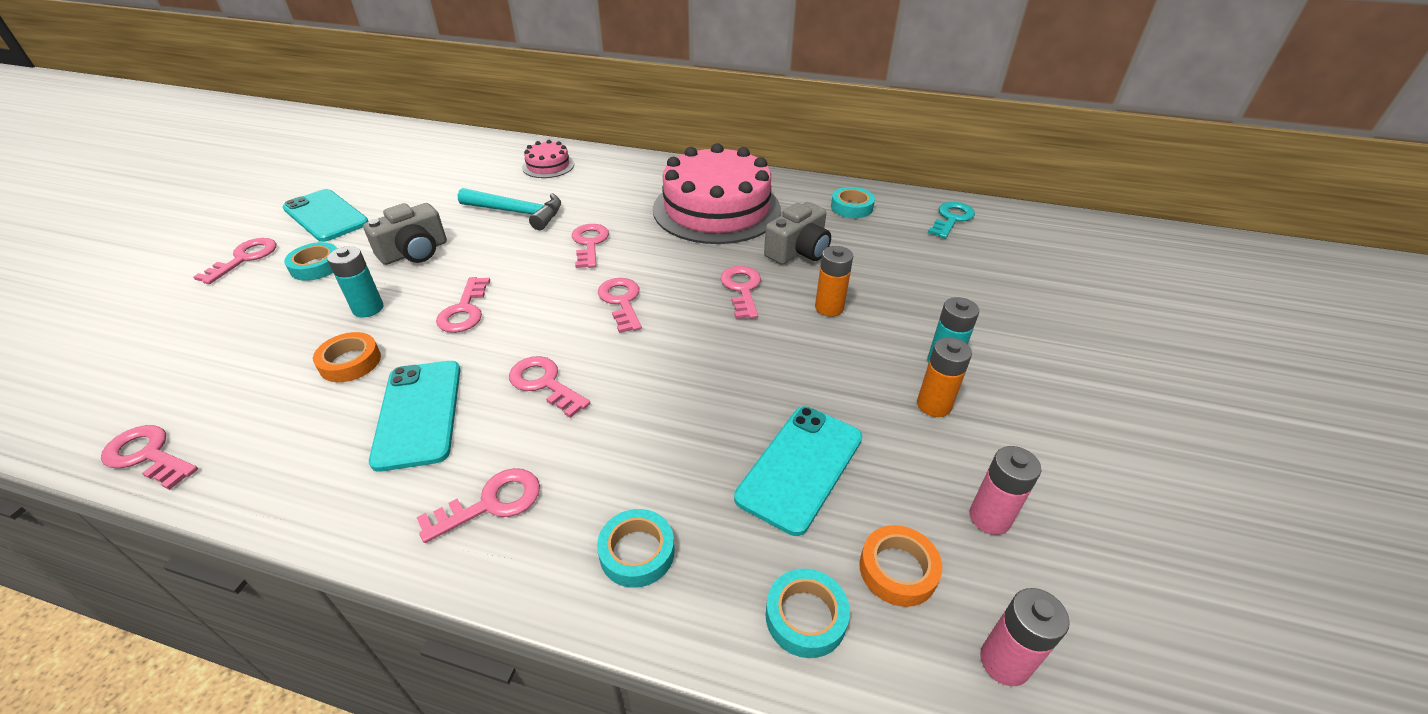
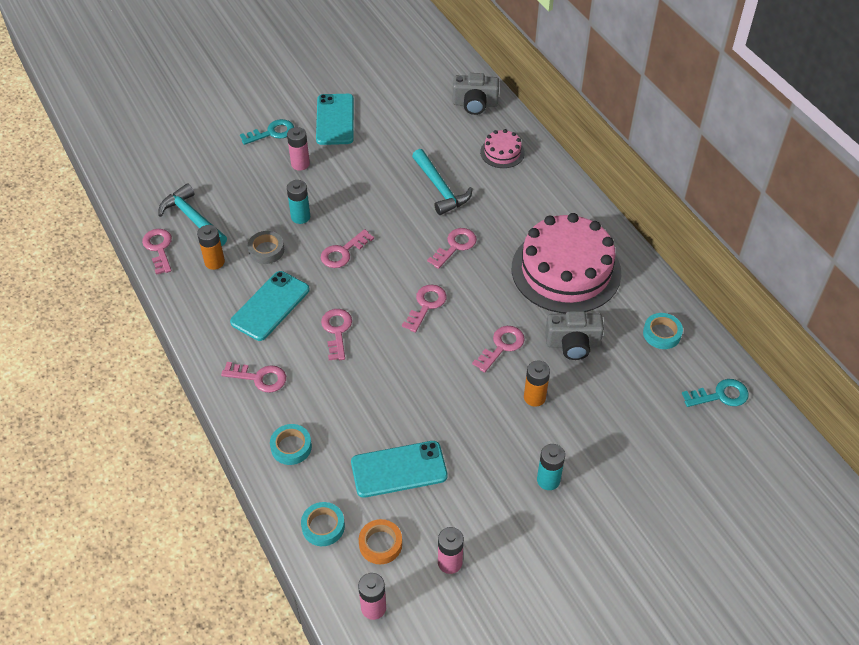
camera: 45 degrees right, 10 degrees up
pink key [193,238,277,284] -> turquoise key [240,119,294,145]
turquoise tape [284,242,337,281] -> pink battery [287,127,310,171]
orange tape [313,332,381,382] -> grey tape [248,231,284,264]
grey camera [363,203,447,265] -> grey camera moved to [452,73,499,115]
orange battery [917,337,972,417] -> orange battery moved to [197,225,225,270]
none -> turquoise hammer [158,183,227,246]

